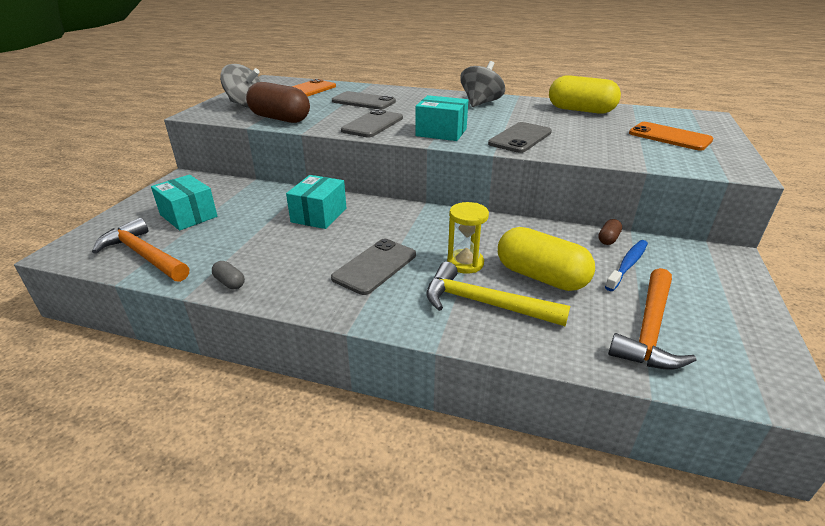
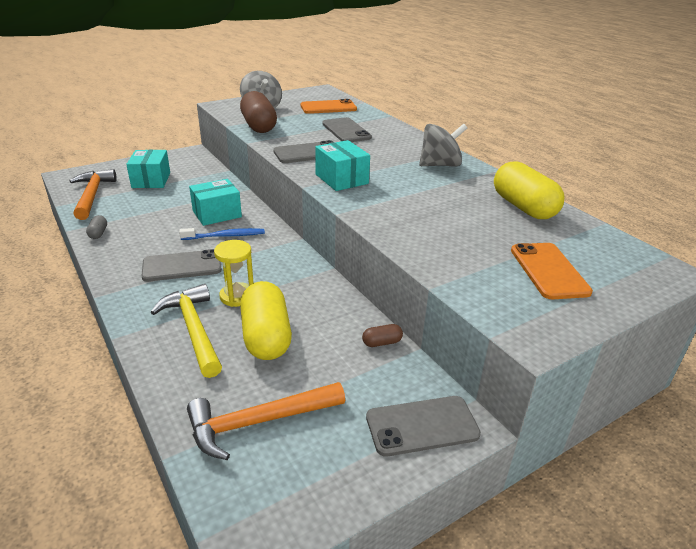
camera: 40 degrees right, 0 degrees up
grey phone [488,122,552,153] -> grey phone moved to [366,396,481,457]
blue toothbrush [605,240,648,291] -> blue toothbrush moved to [179,228,265,240]

